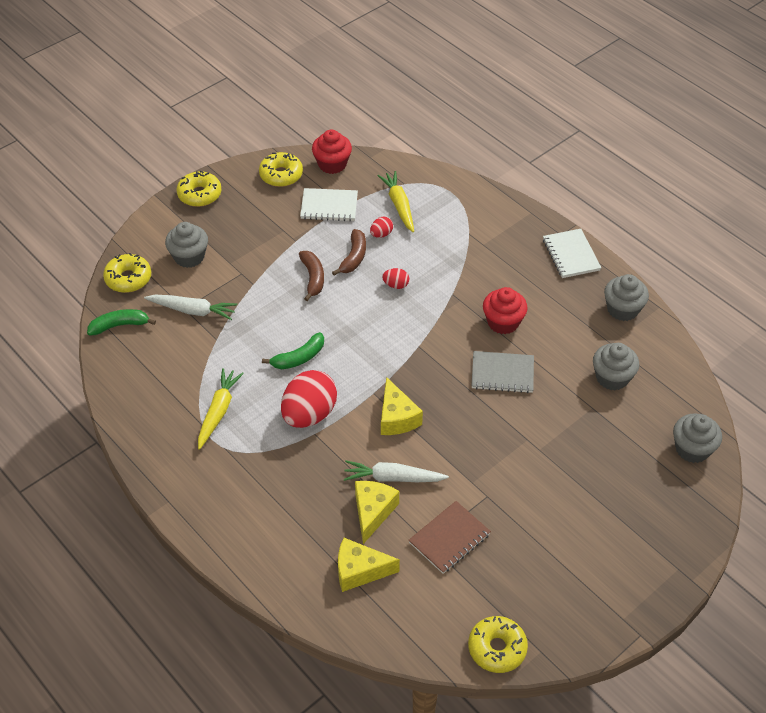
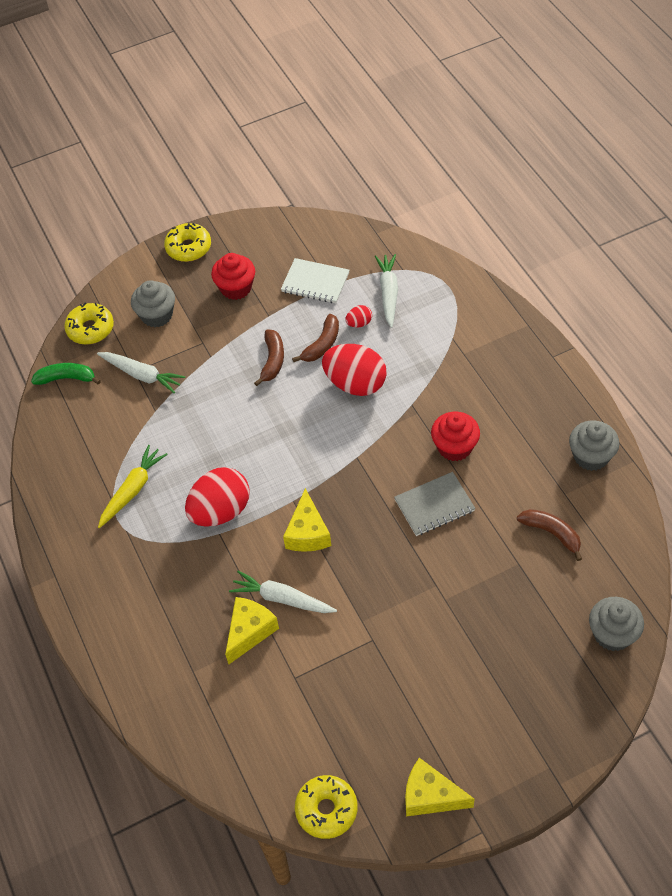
camera: 20 degrees right, 5 degrees up
yellow donut [259,152,303,187] -> none
green banana [262,332,324,369] -> none
red cupcake [312,129,352,174] -> red cupcake moved to [211,253,255,300]
yellow cheese [338,538,400,592] -> yellow cheese moved to [405,758,474,817]
yellow carrot [377,171,414,232] -> white carrot [375,254,398,328]
red egg [382,268,409,289] -> red egg [322,344,387,396], size x2.25
brown notebook [409,501,491,574] -> none
grey notebook [471,351,534,393] -> grey notebook turned 45 degrees counterclockwise [394,472,475,536]
white notebook [543,229,601,278] -> none
grey cupcake [593,343,639,390] -> brown banana [517,509,582,561]

